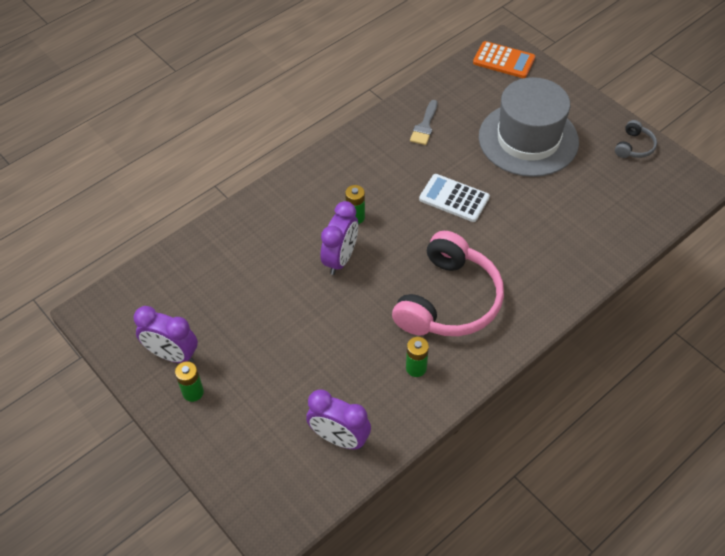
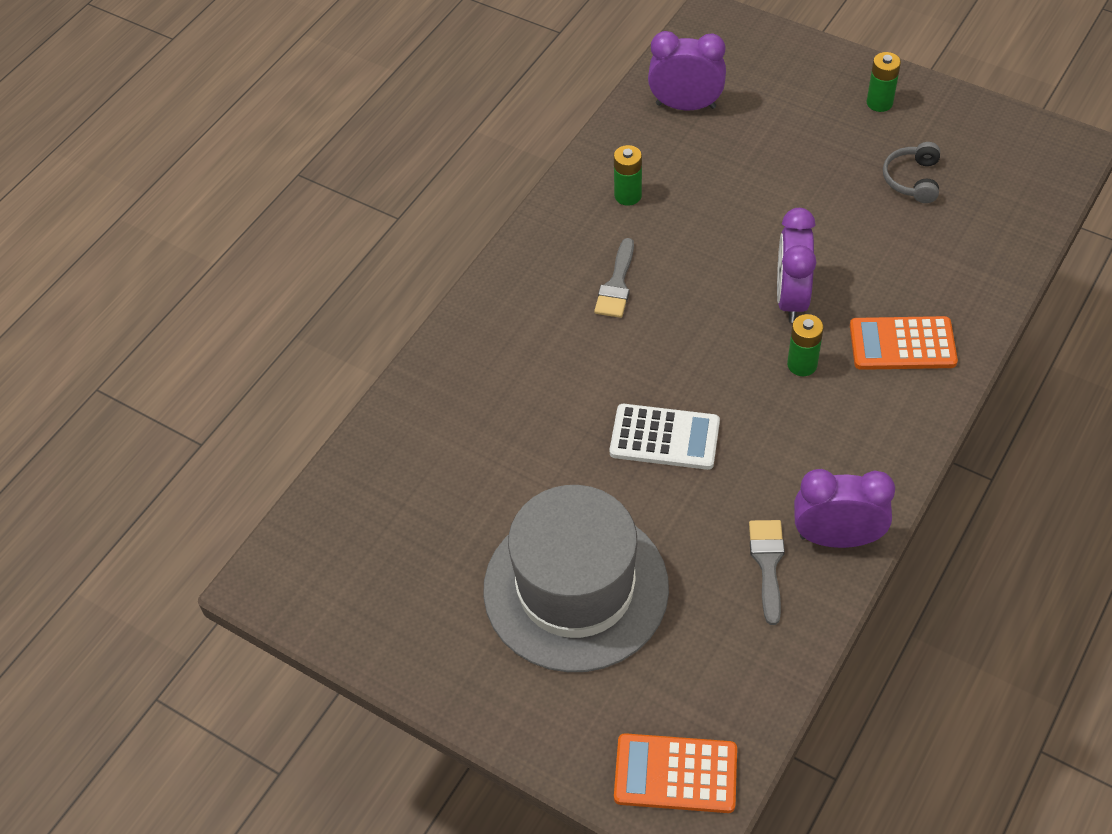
camera: 165 degrees right, 0 degrees up
purple clock [134,306,198,363] -> purple clock moved to [794,469,895,548]
pink headphones [392,231,504,336] -> grey brush [594,238,634,318]
grey headphones [615,120,657,158] -> grey headphones moved to [883,142,940,203]
none -> orange calculator [850,316,958,370]

